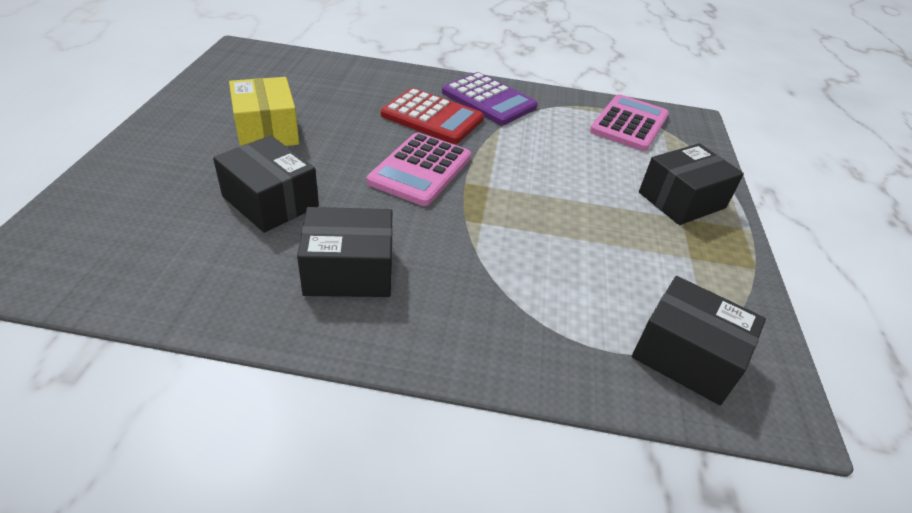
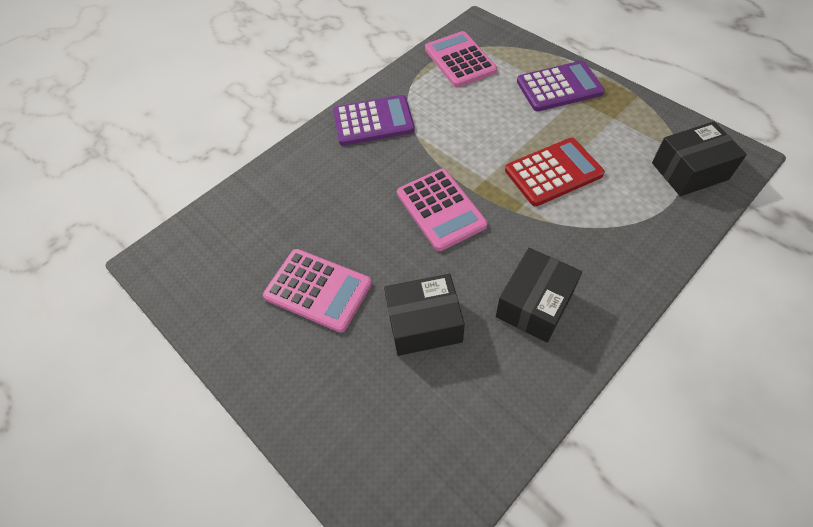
camera: 45 degrees left, 15 degrees up
yellow box [229,77,299,146] -> pink calculator [263,249,372,333]
red calculator [381,88,484,144] -> red calculator moved to [505,138,605,206]
black box [639,143,744,225] -> purple calculator [517,61,605,111]

